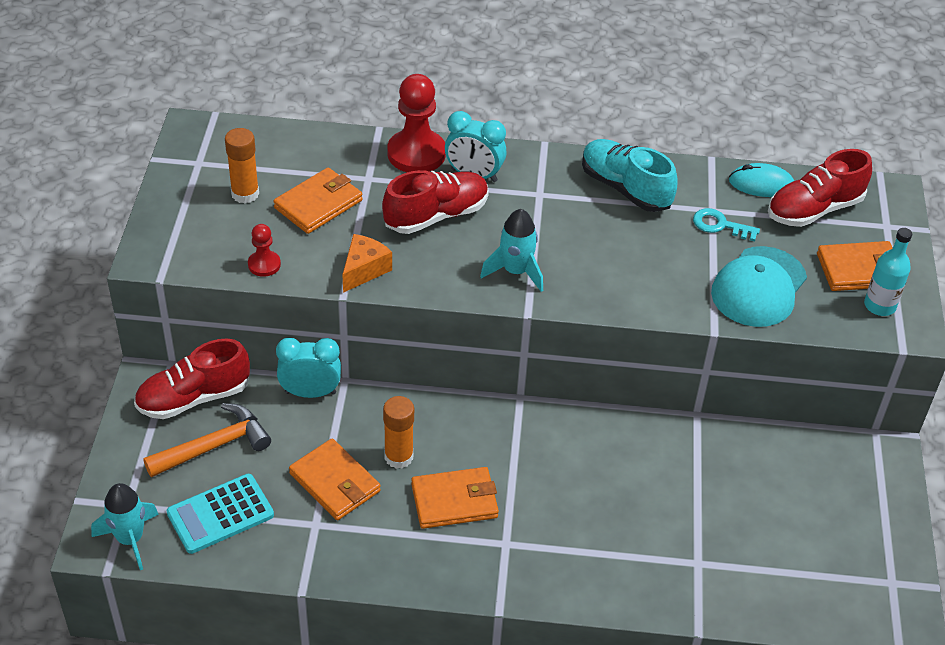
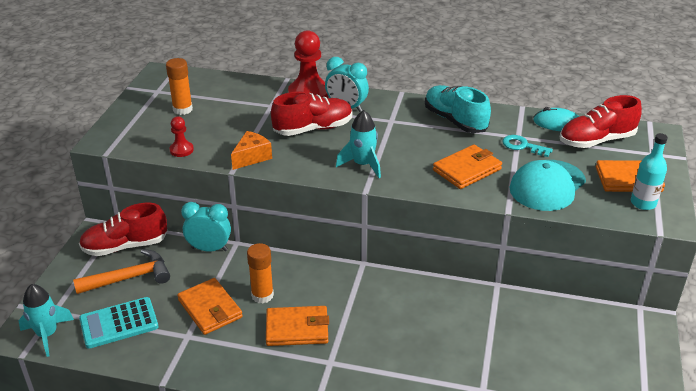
camera: 10 degrees right, 10 degrees down
orange wallet [273,167,362,234] -> orange wallet moved to [433,145,502,189]

